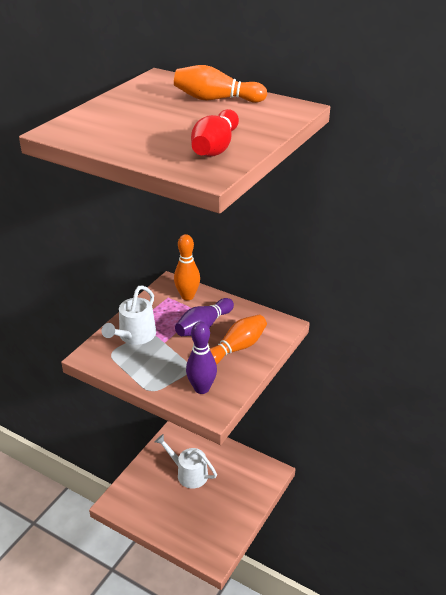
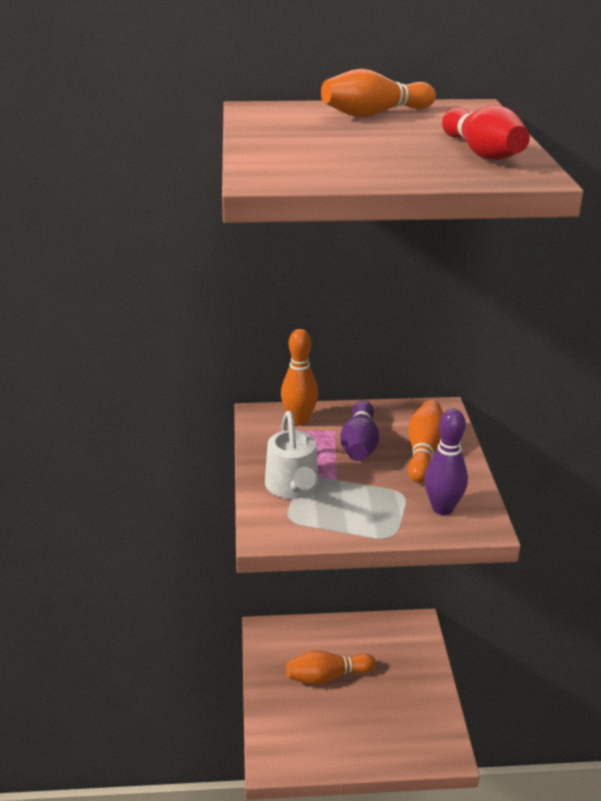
camera: 35 degrees left, 5 degrees down
white watering can [155,434,217,488] -> orange bowling pin [286,650,376,685]

